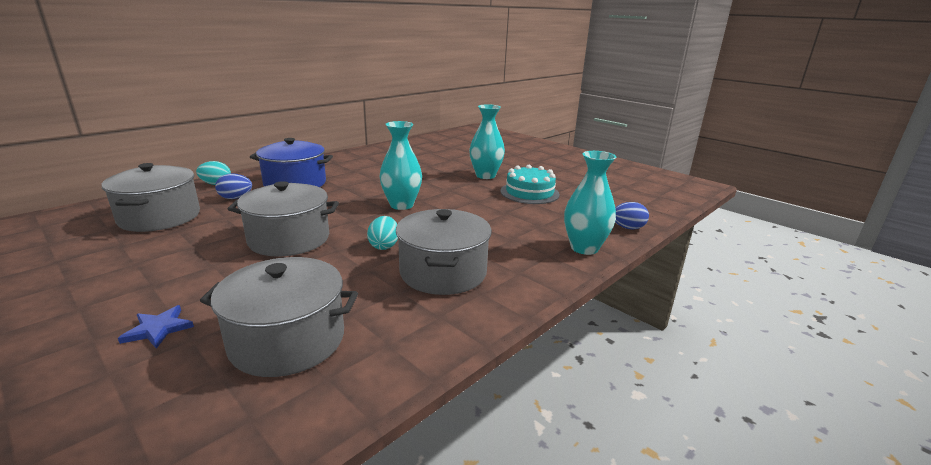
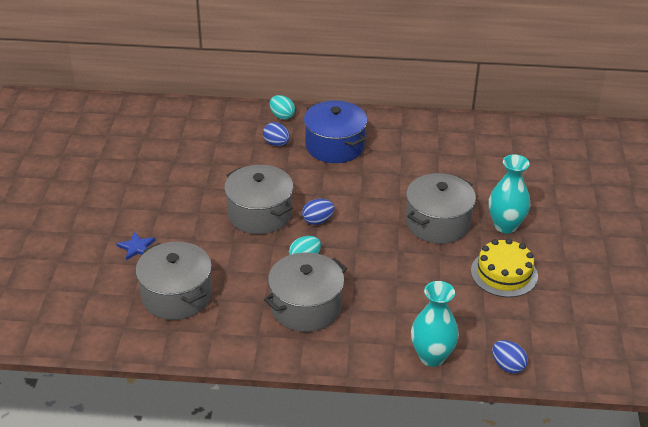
camera: 50 degrees right, 15 degrees up
grey pot [102,163,200,232] -> grey pot moved to [406,173,476,244]
turquoise vase [380,121,422,210] -> none
turquoise cake [501,165,560,204] -> yellow cake [471,238,538,297]
none -> blue egg [302,199,335,225]

